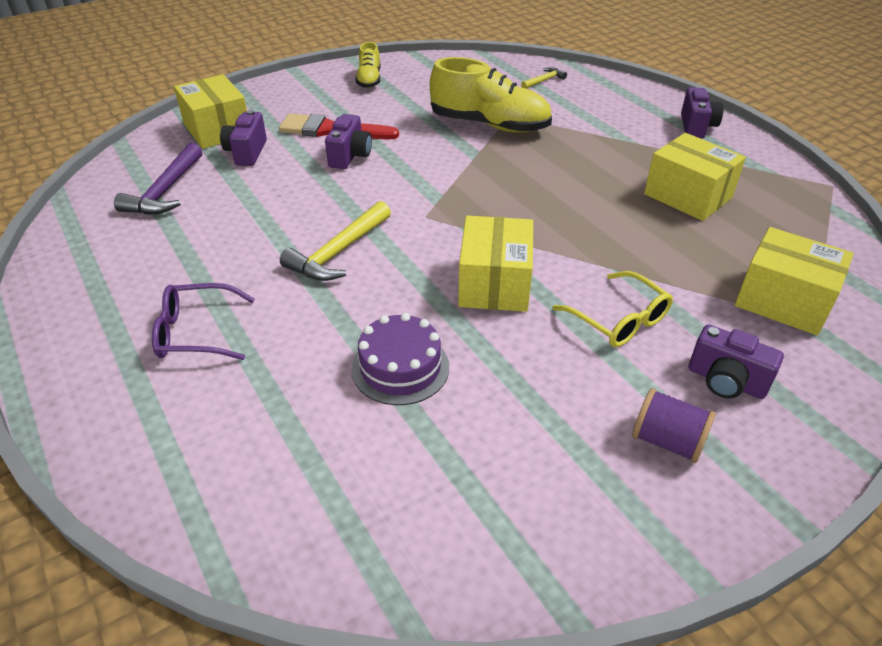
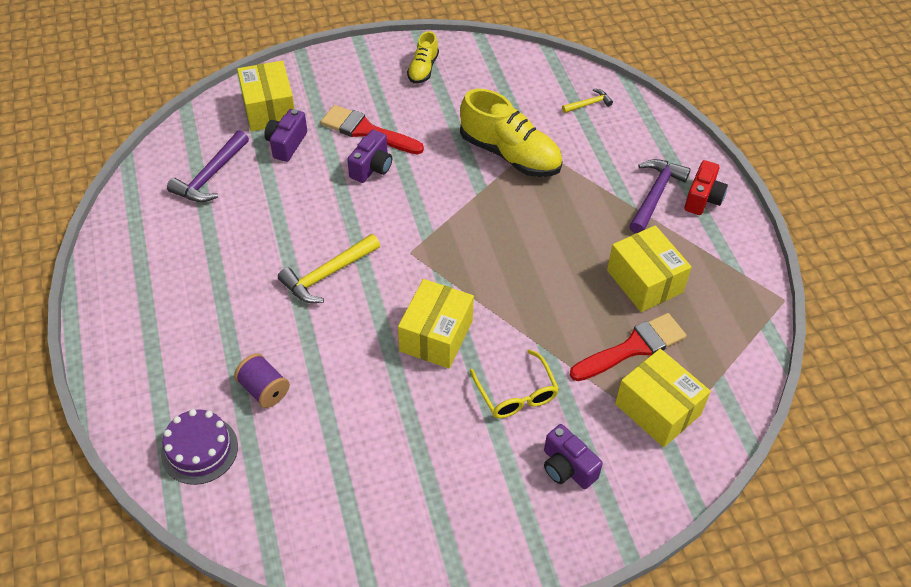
camera: 15 degrees right, 10 degrees up
purple glasses [152,283,255,360] -> none
purple cake [352,313,449,405] -> purple cake moved to [161,409,238,485]
purple spool [632,388,716,463] -> purple spool moved to [234,353,290,408]
purple camera [681,87,724,139] -> red camera [684,160,728,215]
none -> red brush [569,313,686,381]
none -> purple hammer [629,159,691,233]

